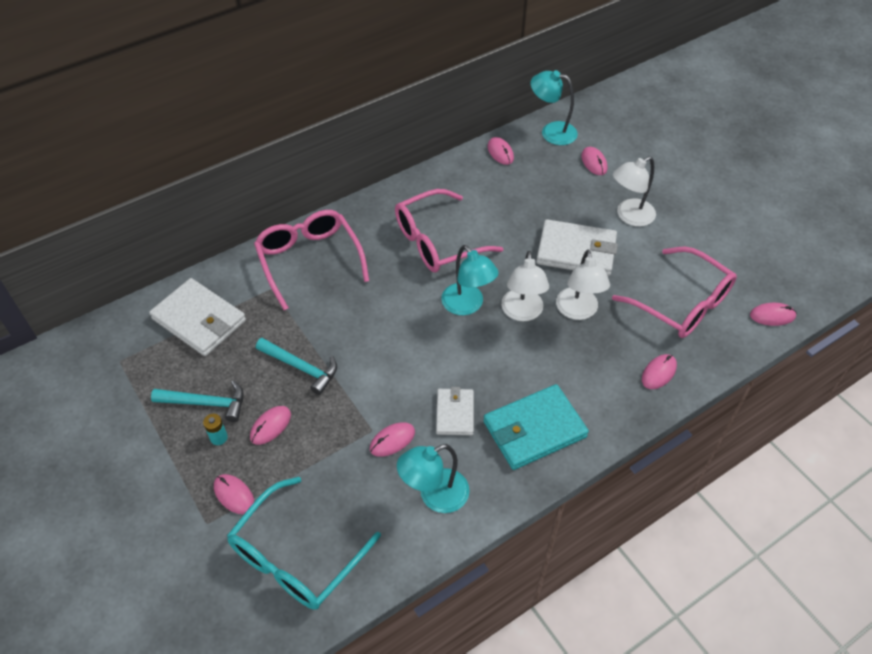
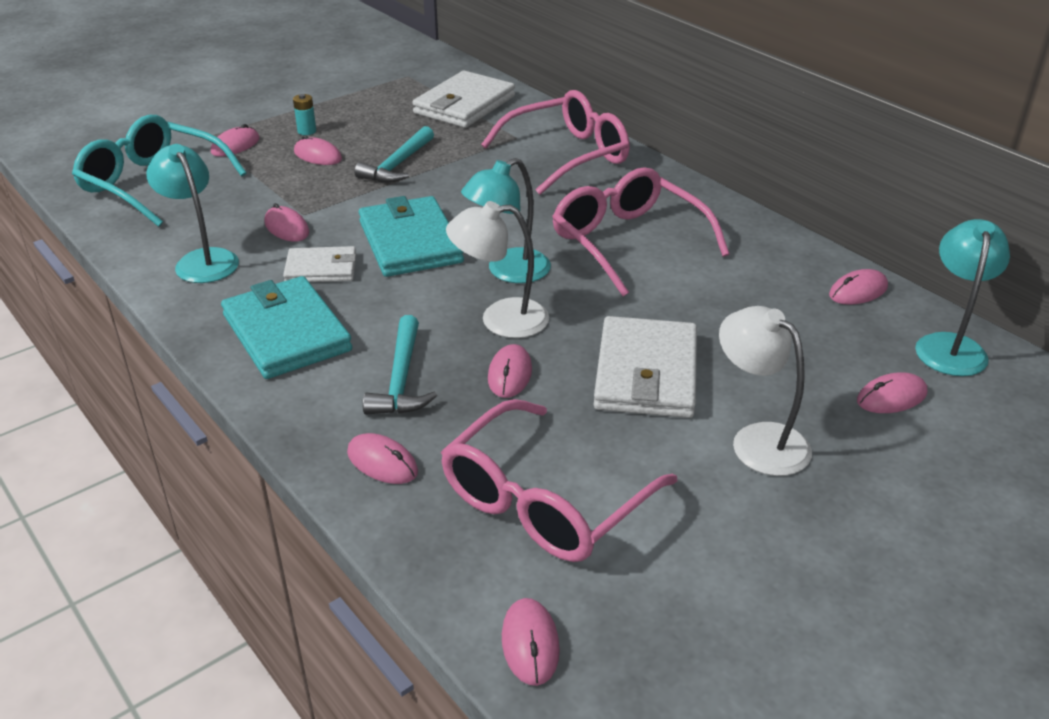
camera: 85 degrees right, 15 degrees down
turquoise hammer [151,381,244,422] -> turquoise hammer moved to [363,315,437,415]
white lamp [556,250,610,320] -> pink mouse [488,344,532,398]
none -> turquoise wallet [359,196,464,277]

